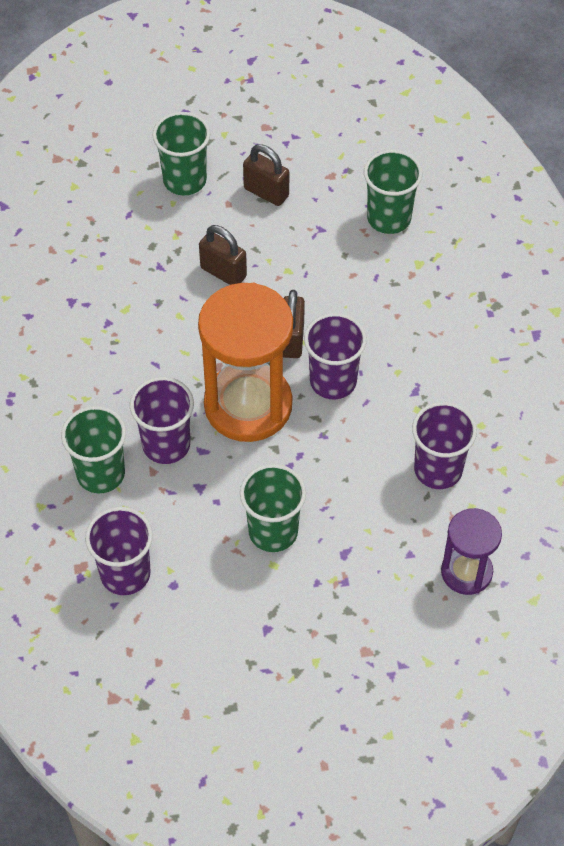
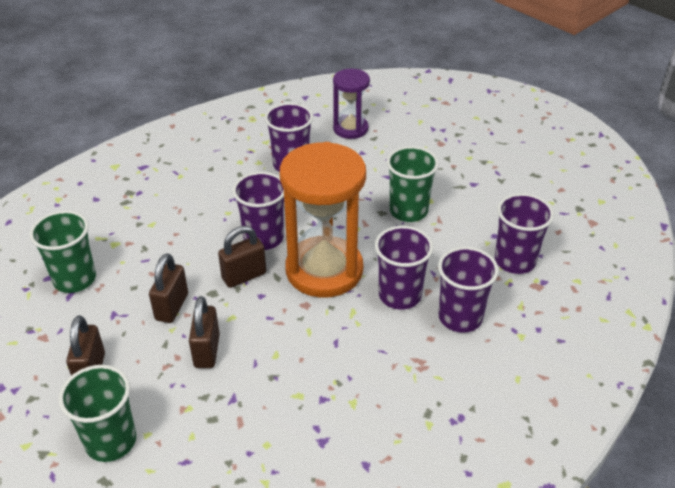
camera: 125 degrees left, 15 degrees down
green cup [61,406,126,493] -> purple cup [438,247,499,333]
none -> brown padlock [149,253,188,323]

